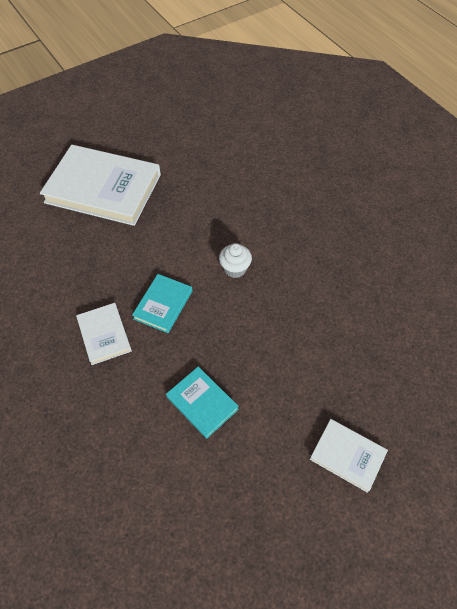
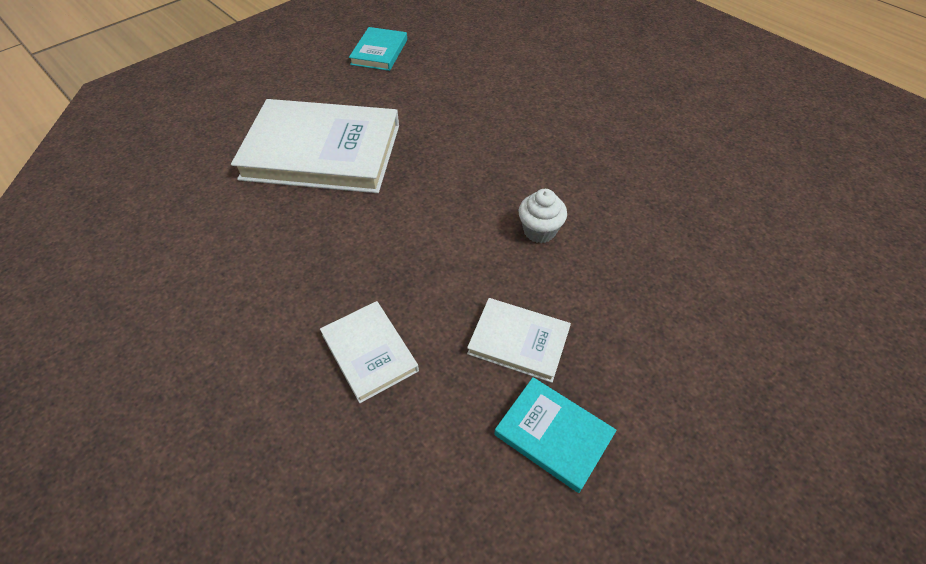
camera: 10 degrees left, 5 degrees down
turquoise book [132,274,192,333] -> turquoise book moved to [349,27,407,71]
white book [310,419,388,493] -> white book moved to [467,298,571,383]

